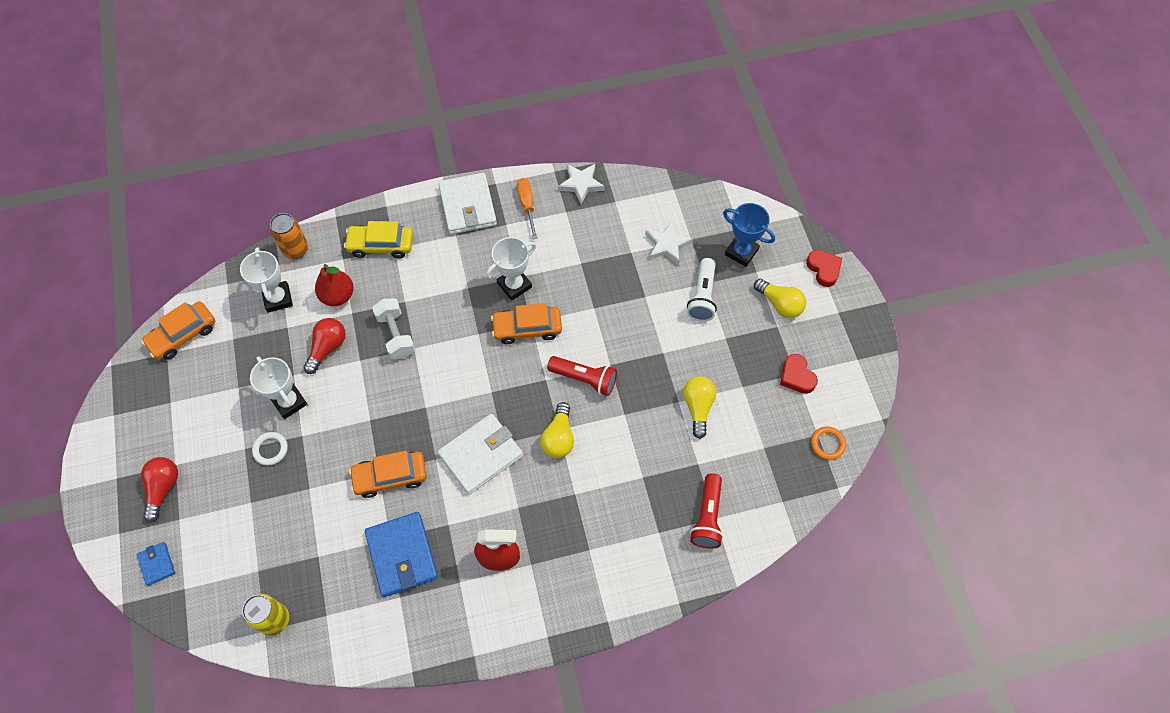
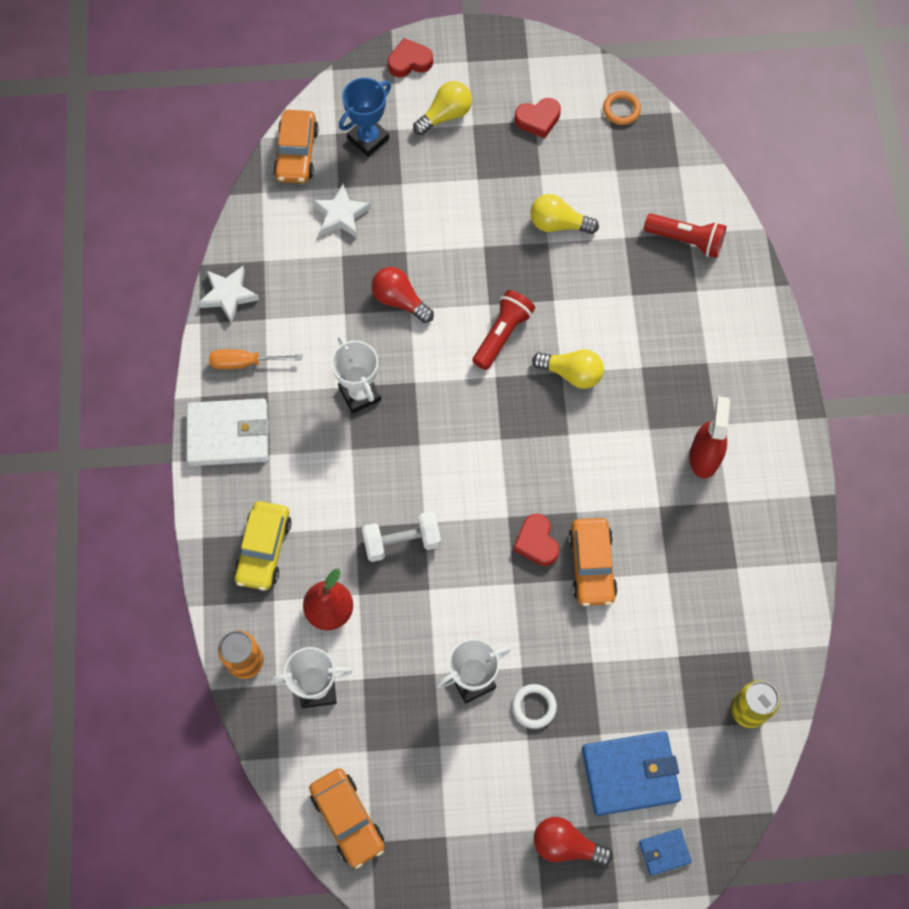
camera: 80 degrees left, 5 degrees up
red light bulb [303,318,346,374] -> red light bulb moved to [372,267,434,323]
blue wallet [365,512,438,597] -> blue wallet moved to [582,731,681,816]
white wallet [438,414,523,495] -> none
orange car [491,303,562,344] -> orange car moved to [273,110,319,183]
white flashlight [687,258,717,322] -> none
none -> red heart [513,514,559,566]

